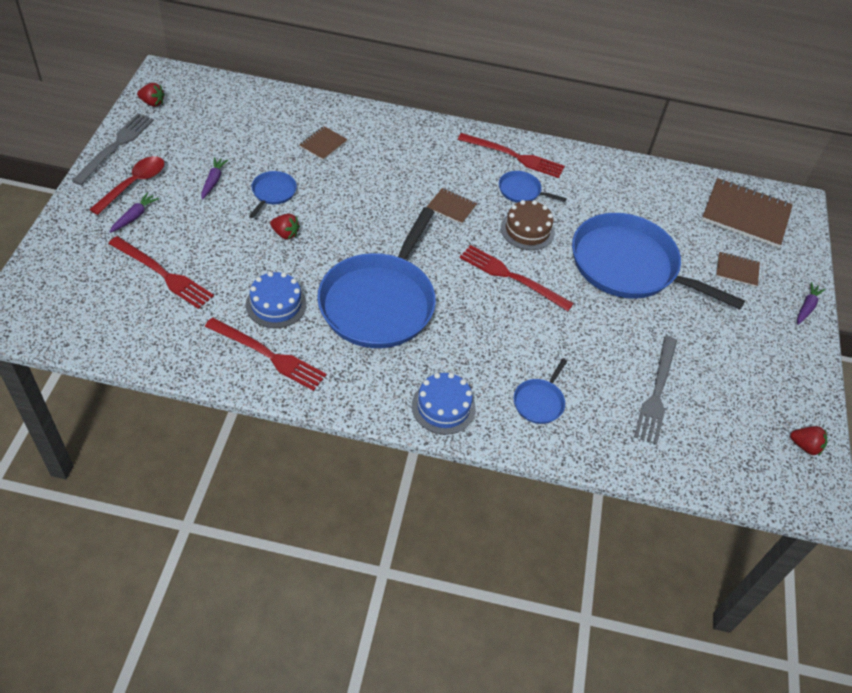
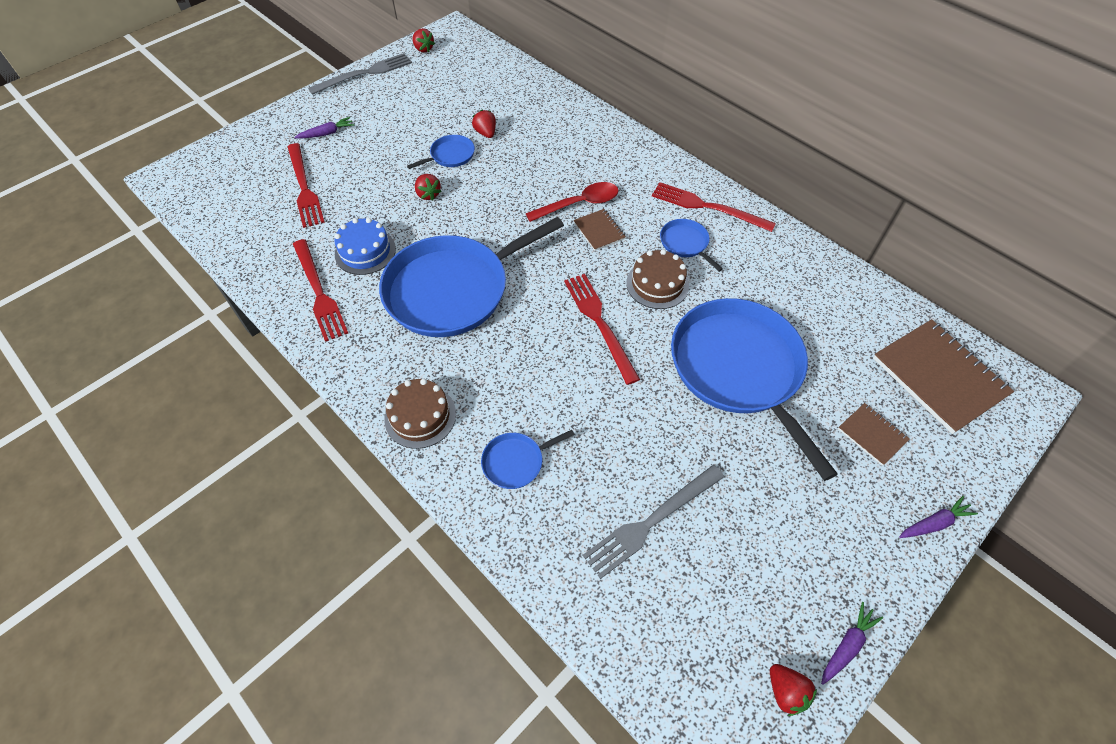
camera: 40 degrees right, 5 degrees up
red spoon [89,156,165,215] -> red spoon moved to [526,182,619,222]
purple carrot [201,157,228,199] -> purple carrot moved to [821,602,883,685]
brown notebook [299,126,348,160] -> none
blue cake [412,373,476,435] -> brown cake [385,378,456,449]
red fork [458,133,565,178] -> red fork turned 150 degrees clockwise [652,182,776,232]
none -> red strawberry [472,110,496,138]

